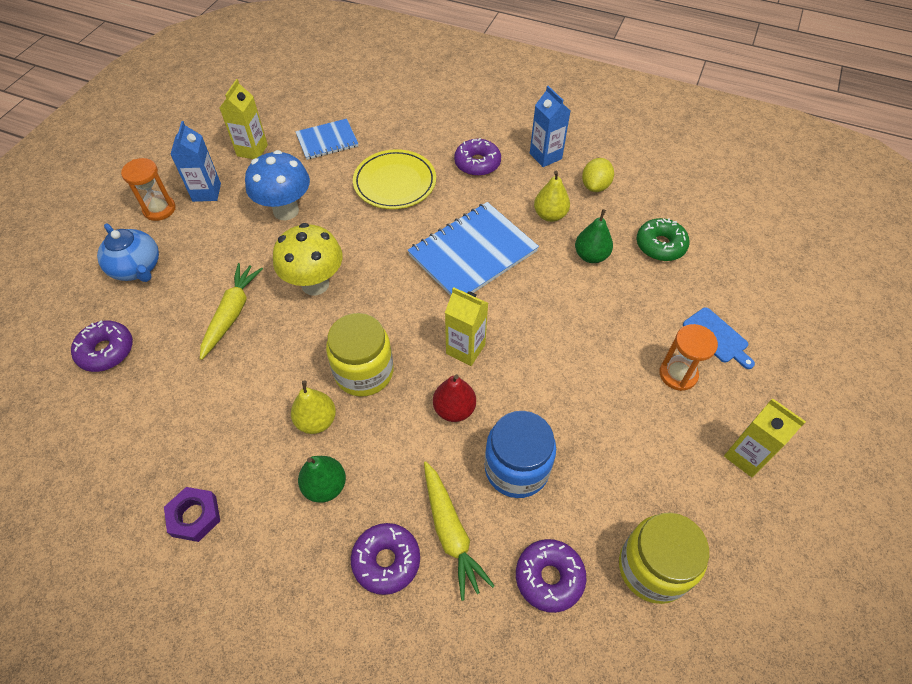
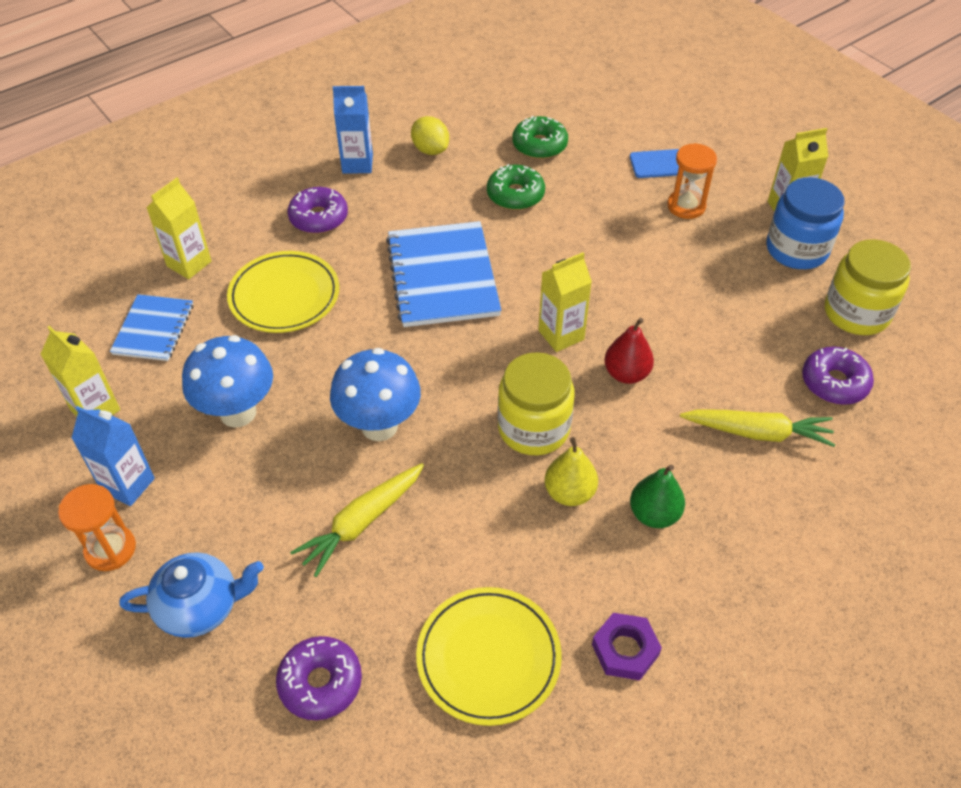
camera: 60 degrees left, 5 degrees down
yellow carrot [200,263,263,360] -> yellow carrot turned 90 degrees counterclockwise [290,463,424,577]
yellow mushroom [273,223,343,295] -> blue mushroom [330,348,421,441]
purple donut [351,523,420,595] -> none
blue jar [485,411,556,498] -> blue jar moved to [766,177,844,269]
yellow pear [534,171,570,222] -> none
green pear [575,209,613,263] -> green donut [487,164,545,210]
none -> yellow carton [146,178,211,279]
none -> yellow plate [416,587,562,726]

